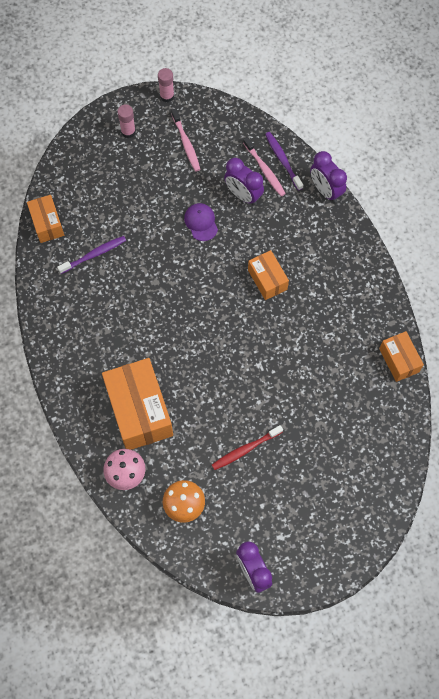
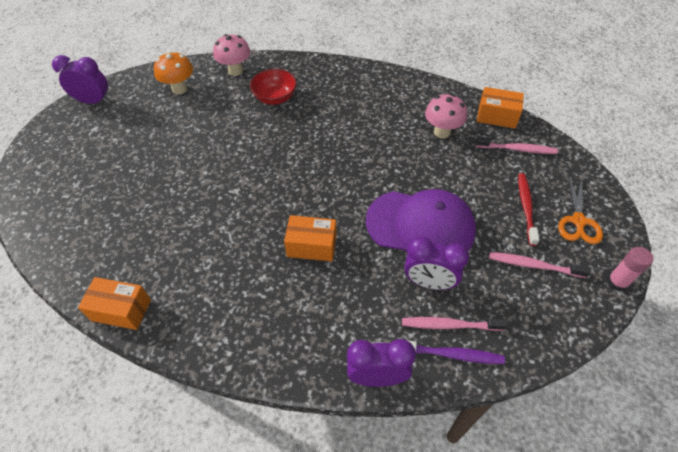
camera: 125 degrees right, 15 degrees down
purple toothbrush [57,236,126,274] -> pink mushroom [425,94,467,138]
orange box [102,358,173,450] -> red bowl [250,69,297,105]
pink glue stick [117,105,136,138] -> orange scissors [558,176,603,244]
purple cap [184,203,218,241] -> purple cap [366,189,476,253], size x2.15
red toothbrush [212,425,283,470] -> red toothbrush moved to [518,173,539,246]
purple clock [224,158,264,205] -> purple clock turned 150 degrees counterclockwise [404,236,469,290]
none -> pink toothbrush [475,137,558,154]

